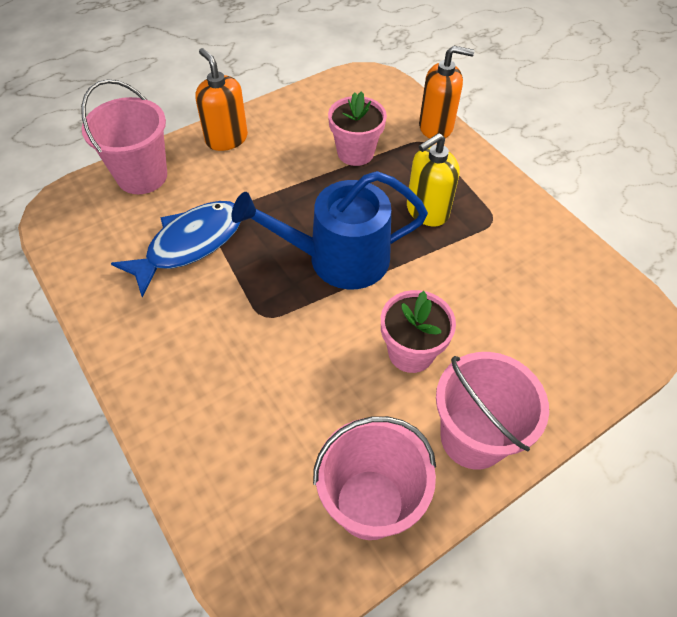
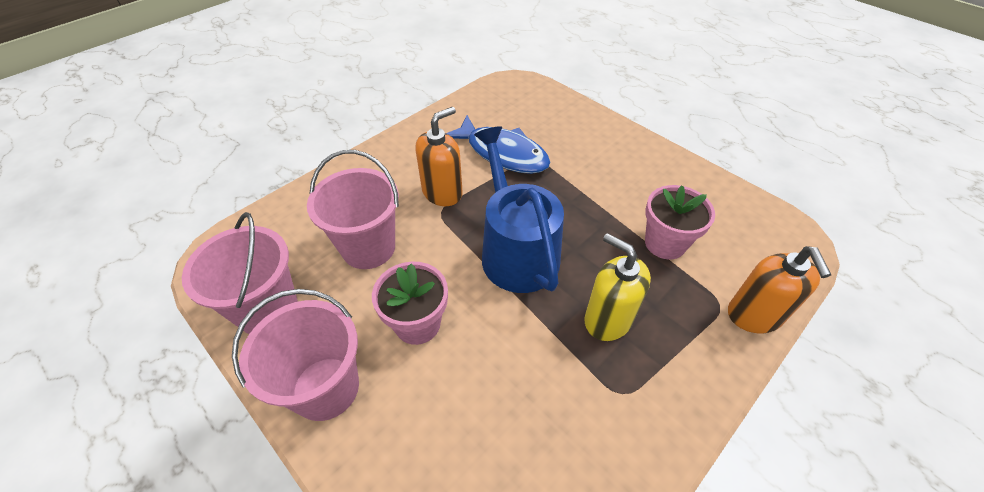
camera: 80 degrees right, 5 degrees down
pink bucket [81,79,167,194] -> pink bucket moved to [307,150,399,269]
orange soap dispenser [195,48,248,151] -> orange soap dispenser moved to [416,107,463,206]

